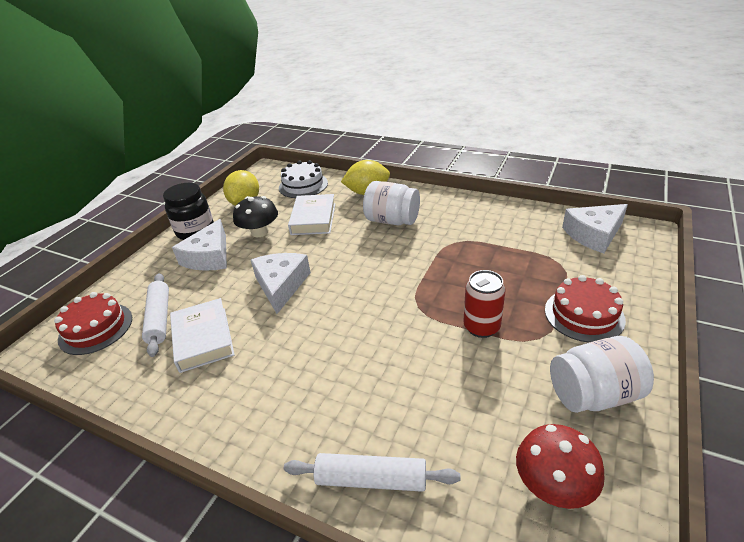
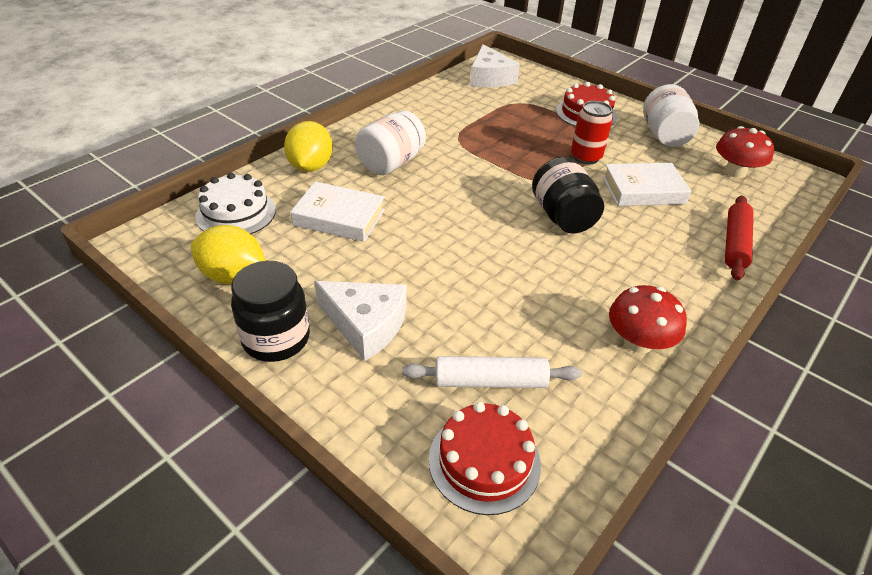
camera: 80 degrees left, 5 degrees up
white book [170,298,235,373] -> white book moved to [602,163,691,206]
black mushroom [233,196,278,237] -> none
white cheese [251,253,311,314] -> none
white rolling pin [284,453,460,492] -> red rolling pin [725,195,753,281]
none -> black jar [532,157,604,234]
none -> red mushroom [609,285,687,353]

